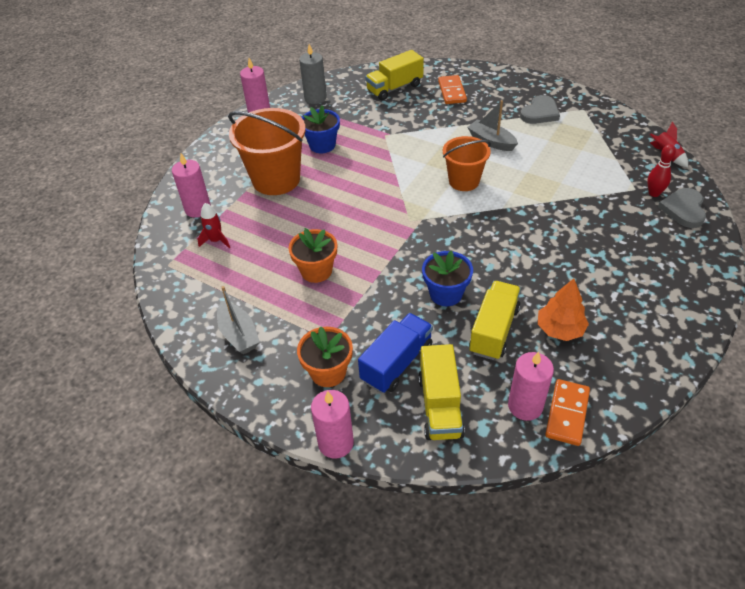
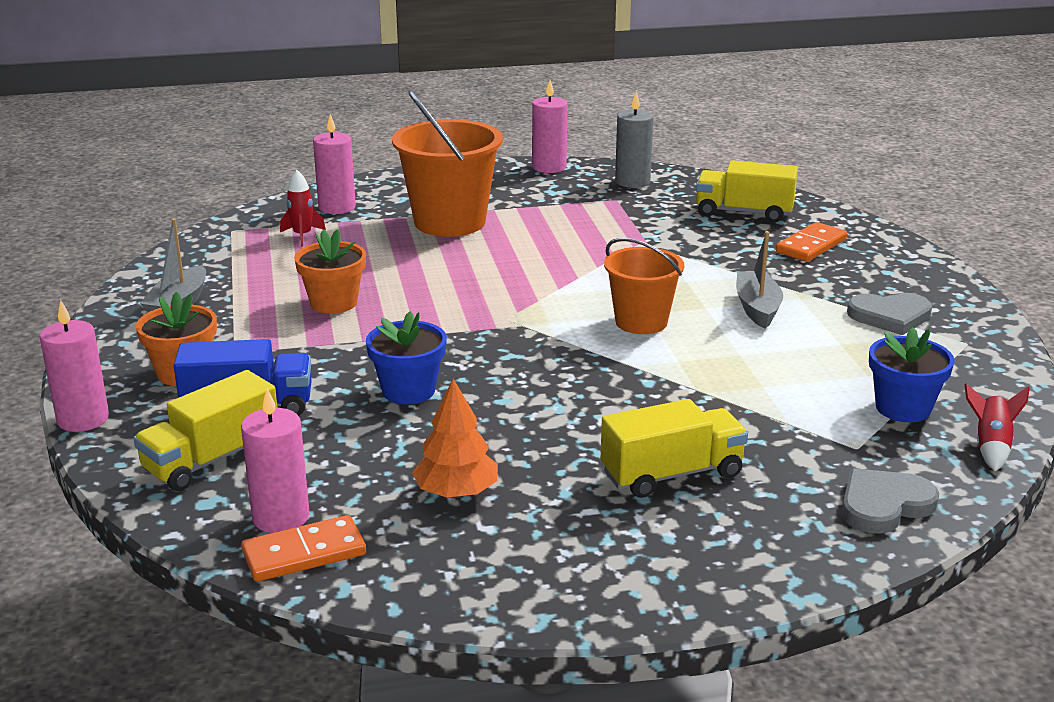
camera: 45 degrees right, 20 degrees down
blue flower pot [301,105,340,153] -> blue flower pot moved to [869,328,955,422]
yellow truck [469,281,521,360] -> yellow truck moved to [601,399,748,498]
red bowling pin [647,144,676,197] -> none

